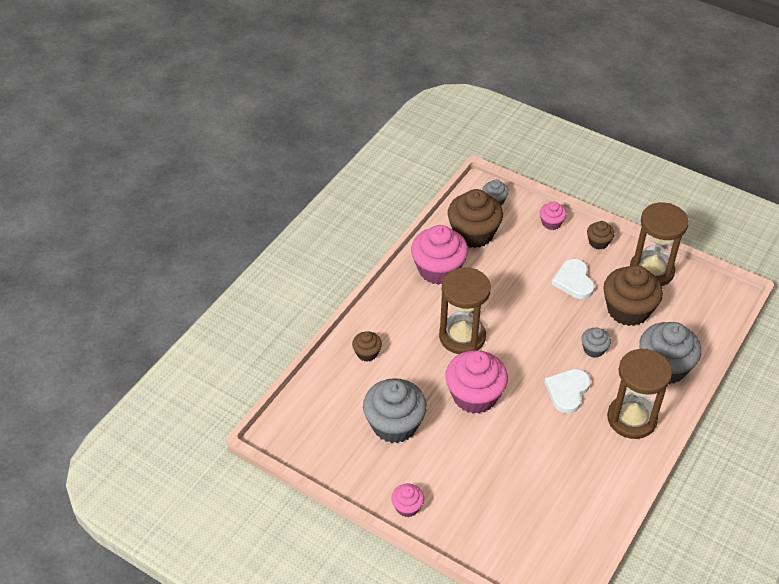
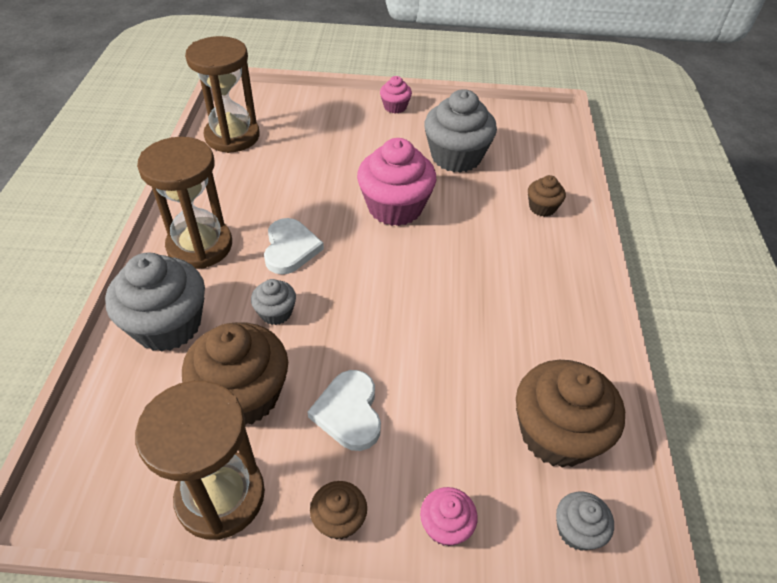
camera: 150 degrees right, 0 degrees up
pink cupcake [411,225,468,285] -> none
brown hourglass [439,267,491,354] -> brown hourglass moved to [185,36,260,153]
white heart [552,259,595,299] -> white heart turned 150 degrees counterclockwise [308,370,381,451]

